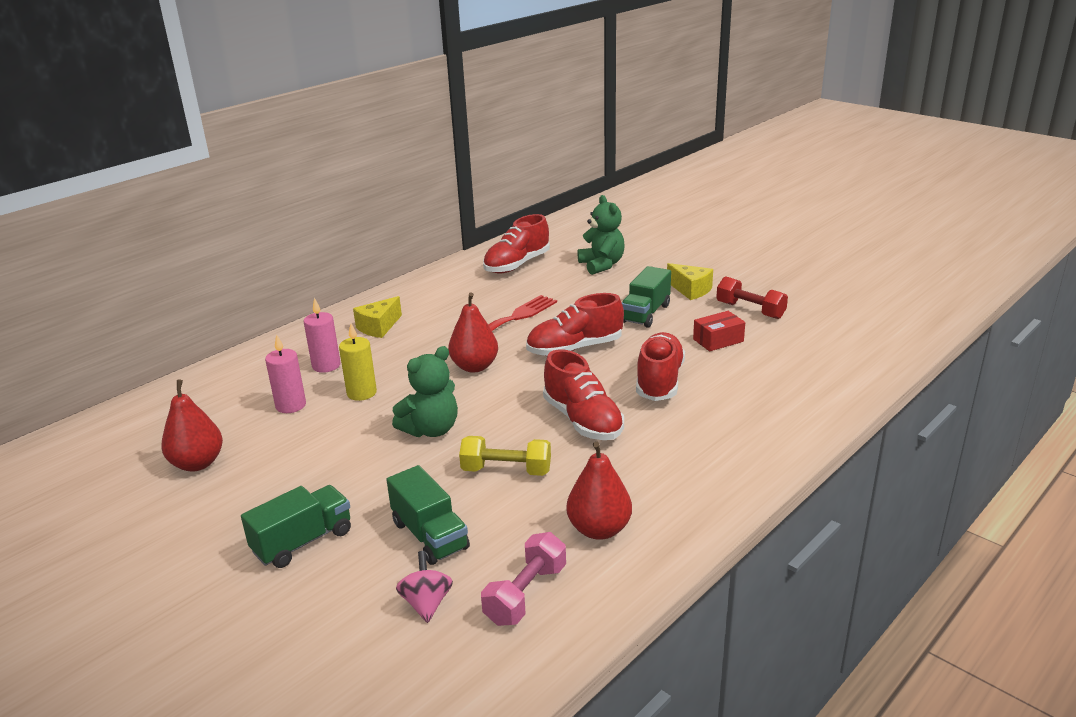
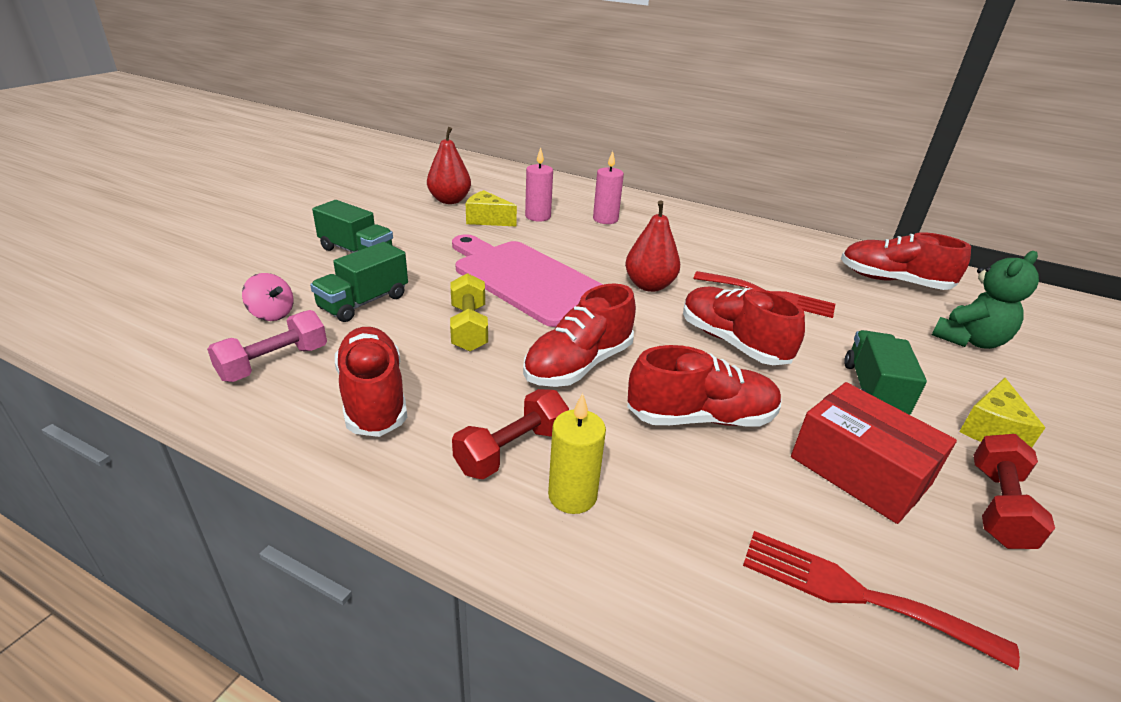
camera: 70 degrees right, 5 degrees up
yellow candle [339,323,377,401] -> yellow candle moved to [548,393,606,514]
yellow cheese [353,296,402,338] -> yellow cheese moved to [466,190,517,226]
green teddy bear [392,346,458,437] -> pink cutting board [452,234,604,327]
pink spinning top [396,551,453,623] -> pink spinning top turned 60 degrees clockwise [242,273,294,321]
pink dumbbell [481,532,566,626] -> pink dumbbell turned 60 degrees counterclockwise [207,310,327,382]
red pear [566,442,632,540] -> red shoe [335,327,407,437]
green truck [622,266,671,328] -> green truck turned 90 degrees clockwise [844,330,927,415]
red box [693,311,745,351] -> red box [791,382,957,524], size x1.66
none -> red dumbbell [452,389,569,479]
none -> red fork [743,531,1020,670]

